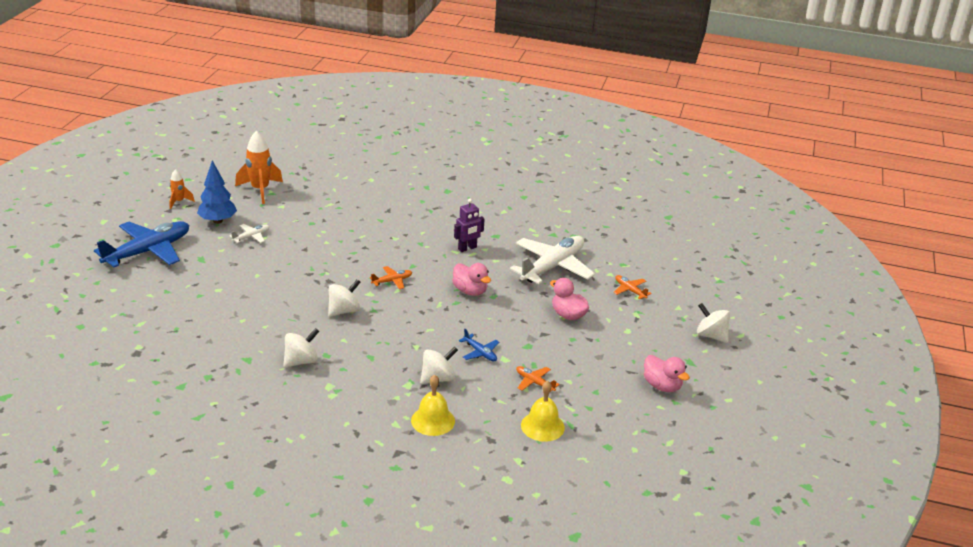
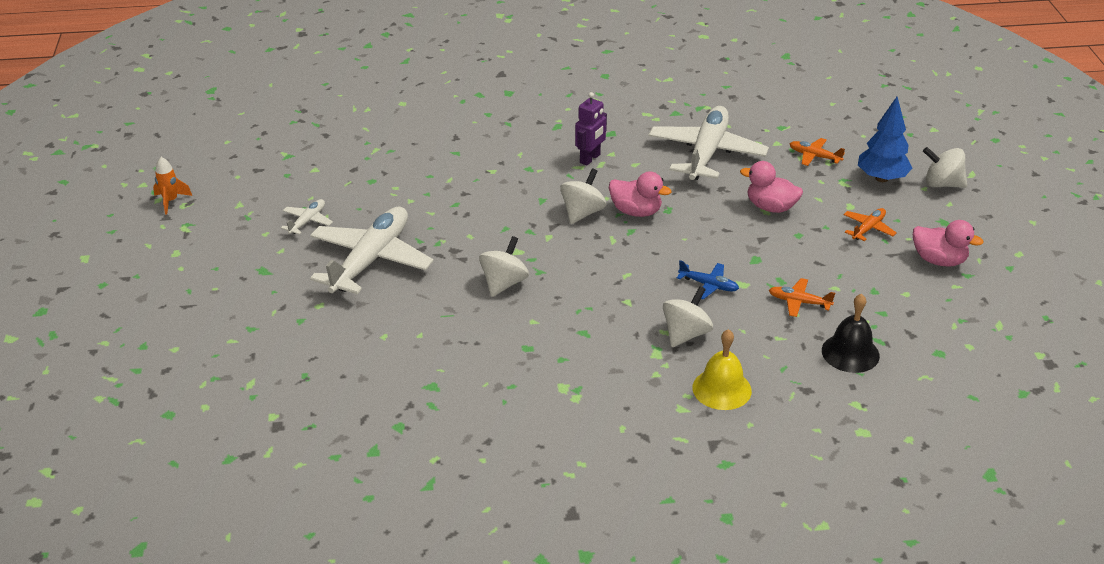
camera: 20 degrees left, 5 degrees up
blue plane [94,221,189,267] -> none
blue tree [197,160,237,224] -> blue tree moved to [858,97,912,182]
orange rocket [235,131,283,204] -> none
white spinning top [283,328,319,368] -> white spinning top moved to [560,169,606,224]
orange plane [370,266,412,289] -> orange plane moved to [843,208,897,241]
yellow bell [521,381,565,442] -> black bell [822,294,880,373]
none -> white plane [310,207,434,294]

